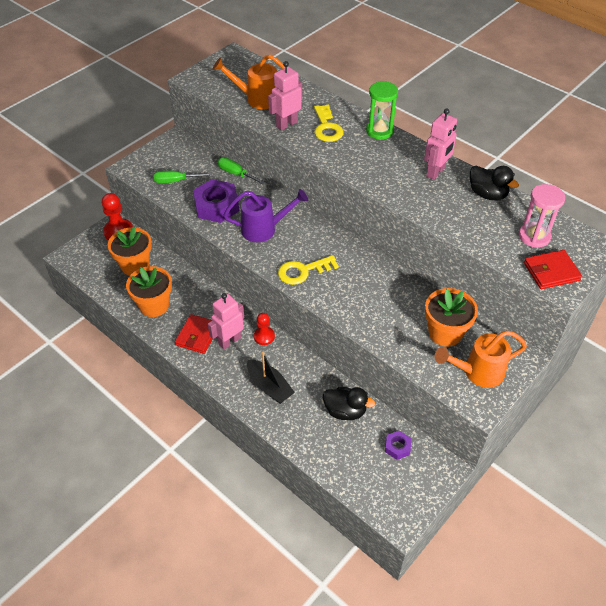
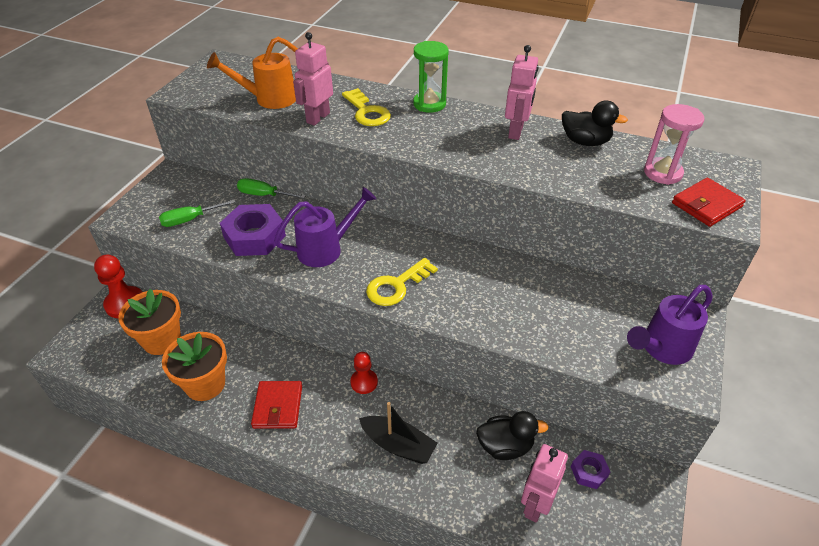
camera: 20 degrees left, 5 degrees down
pink robot [208,293,244,350] -> pink robot moved to [521,444,568,523]
orange flower pot [425,288,478,347] -> none
orange watering can [435,330,527,388] -> purple watering can [627,285,713,365]

